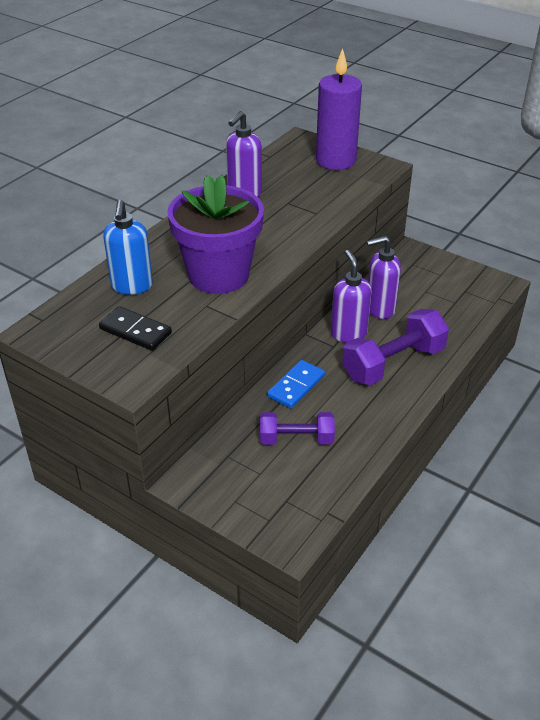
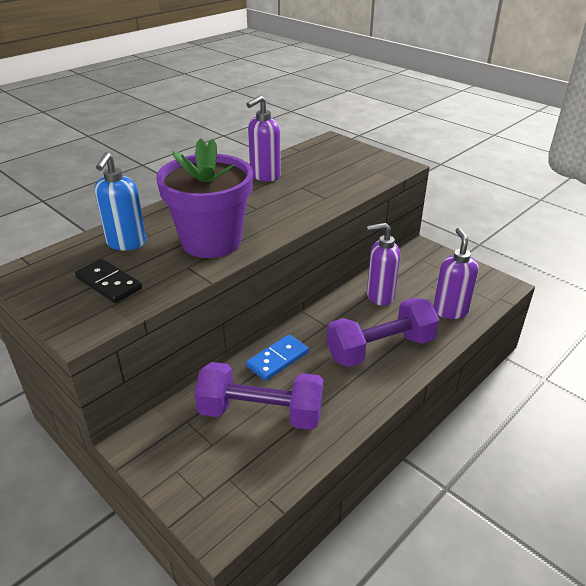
camera: 10 degrees right, 5 degrees down
purple dumbbell [260,412,335,445] -> purple dumbbell [195,362,323,430], size x1.58
purple candle [316,48,362,170] -> none
purple soap dispenser [331,250,372,343] -> purple soap dispenser moved to [433,228,479,319]

